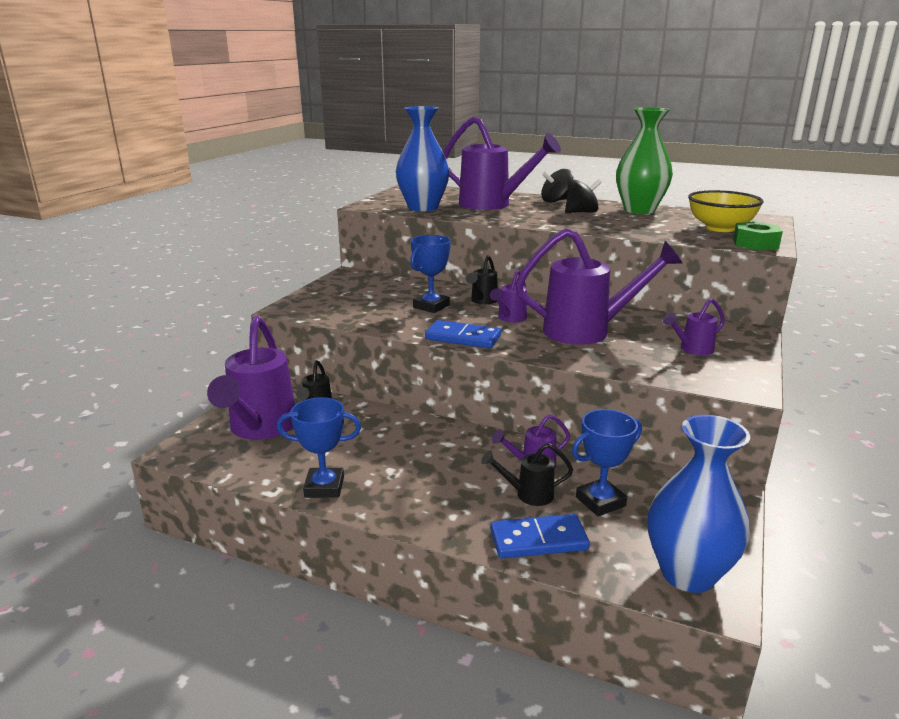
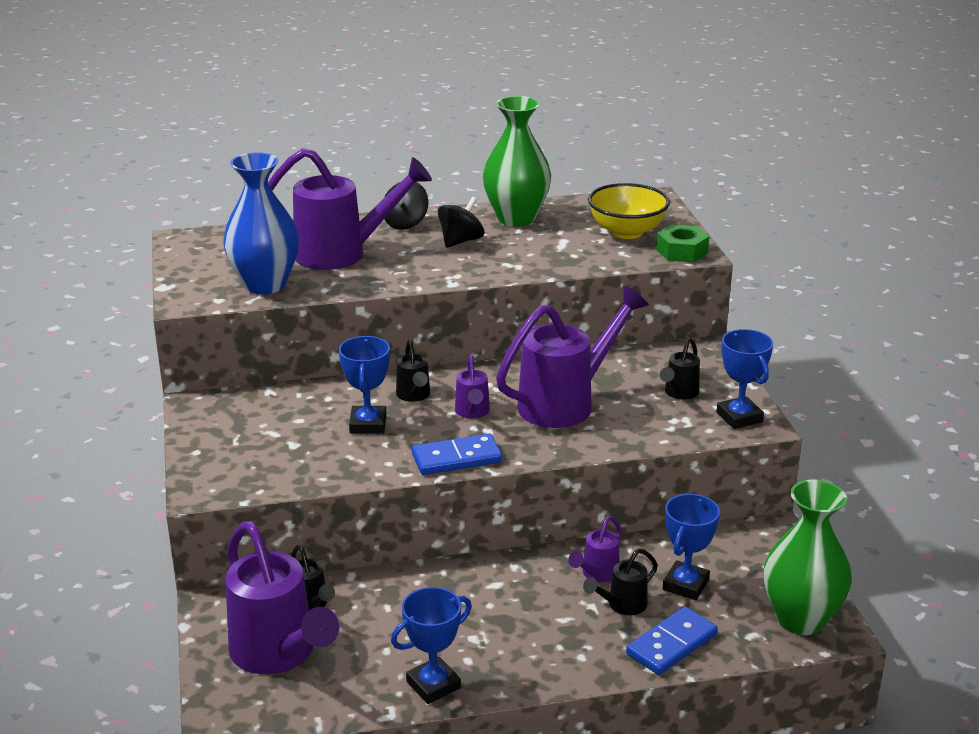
camera: 35 degrees left, 5 degrees up
blue vase [648,415,750,593] -> green vase [764,480,852,635]
purple watering can [663,298,725,355] -> black watering can [660,338,700,400]
none -> blue trophy [717,329,773,429]

